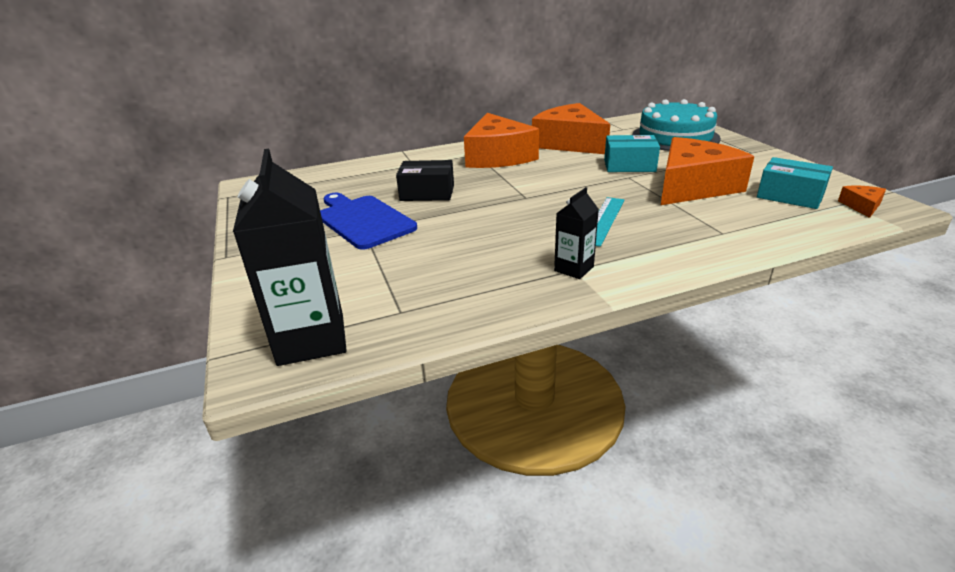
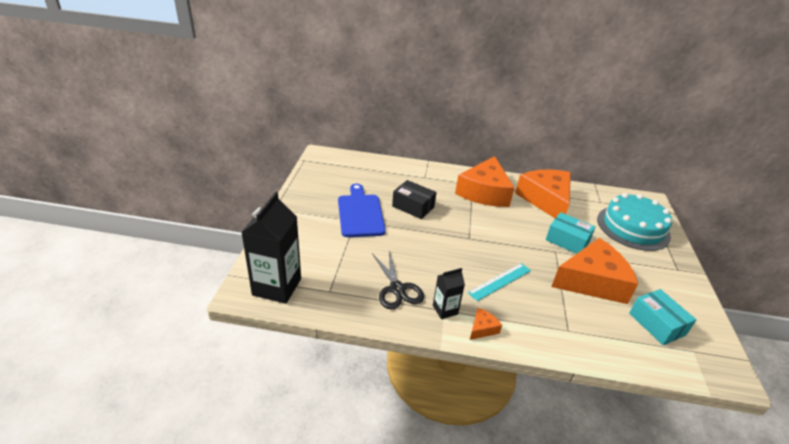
camera: 25 degrees right, 5 degrees up
orange cheese [838,186,886,218] -> orange cheese moved to [470,308,502,340]
none -> black scissors [372,251,424,310]

